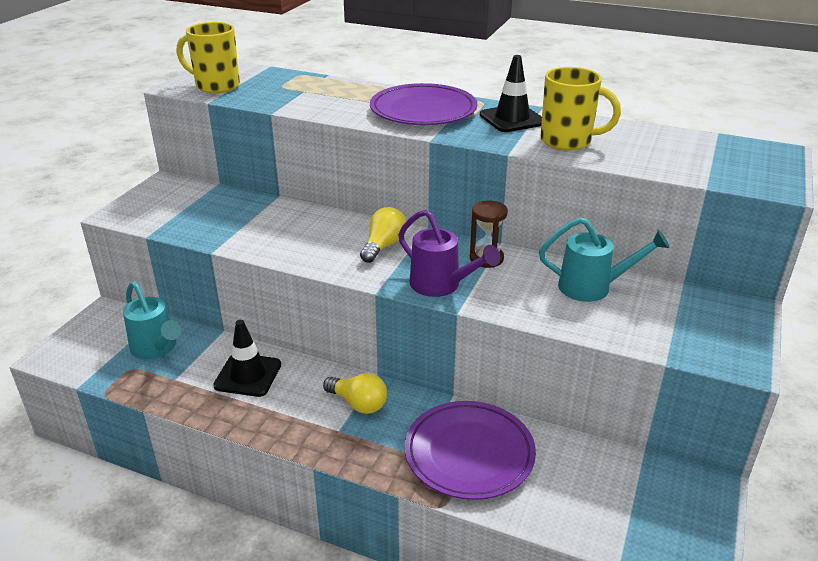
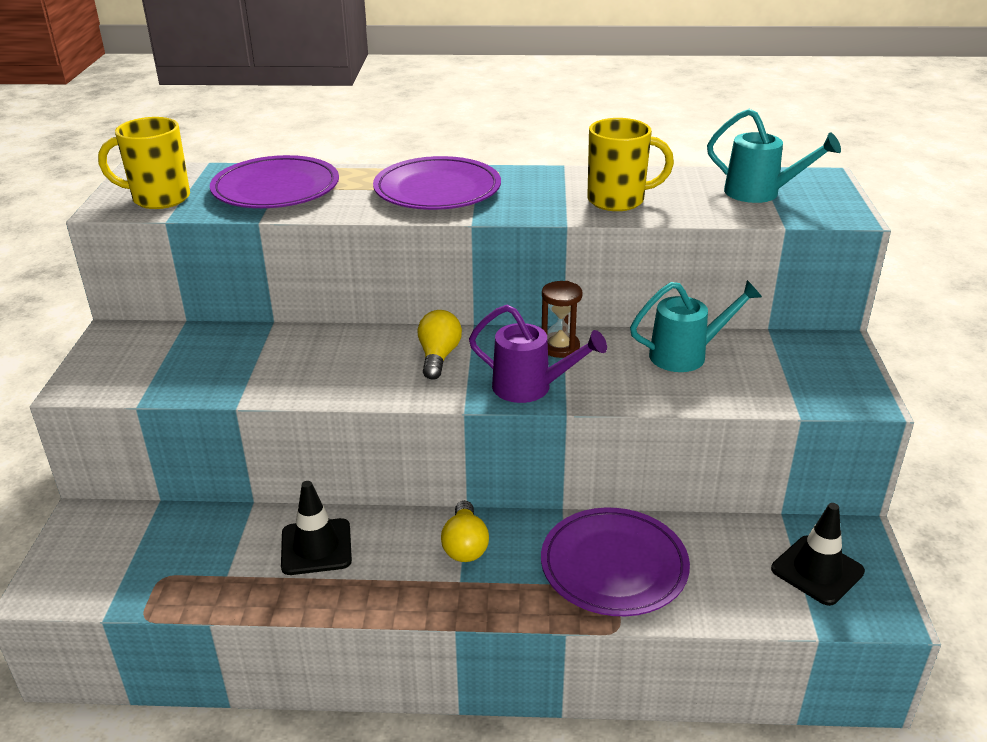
camera: 20 degrees left, 0 degrees up
turquoise watering can [123,281,181,359] -> turquoise watering can moved to [707,109,841,203]
yellow light bulb [323,373,387,414] -> yellow light bulb turned 75 degrees clockwise [441,501,489,562]
black traffic cone [480,55,542,132] -> black traffic cone moved to [771,503,865,606]
none -> purple plate [210,155,339,208]

